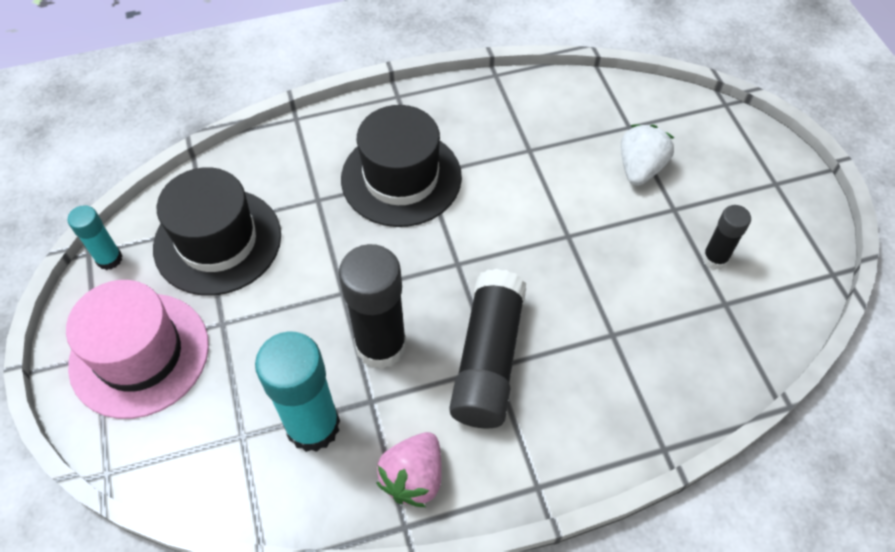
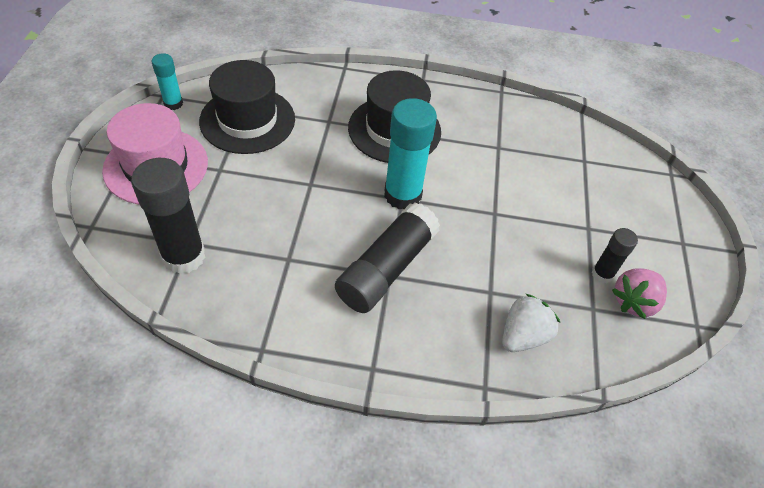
camera: 20 degrees right, 5 degrees down
turquoise glue stick [255,331,340,452] -> turquoise glue stick moved to [384,98,437,209]
black glue stick [339,244,407,369] -> black glue stick moved to [131,158,205,274]
pink strawberry [376,432,442,507] -> pink strawberry moved to [612,269,667,319]
white strawberry [621,124,674,186] -> white strawberry moved to [502,294,560,352]

